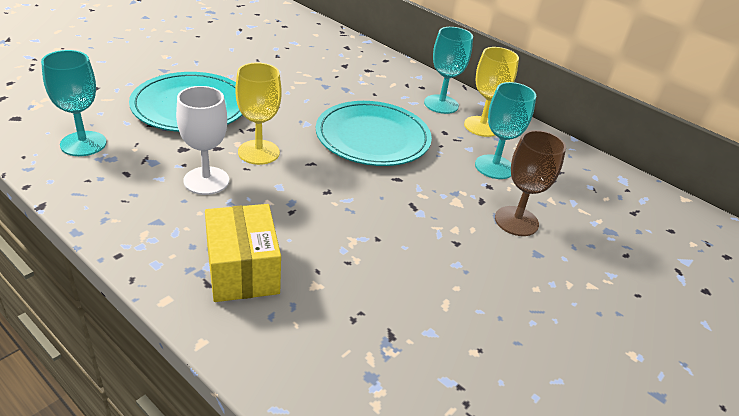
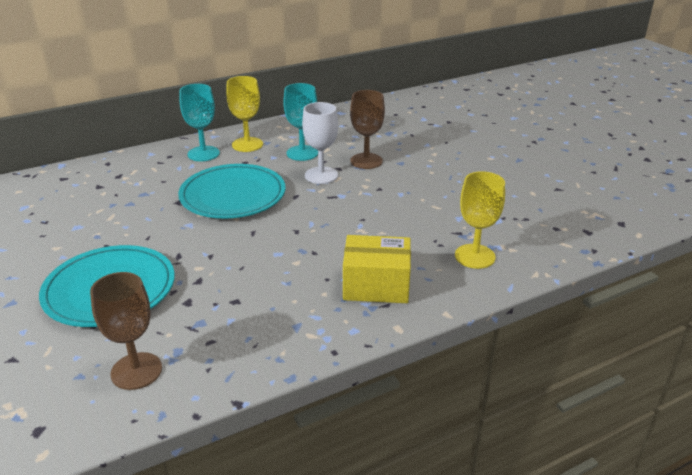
camera: 65 degrees left, 5 degrees down
turquoise goblet [41,50,106,156] -> brown goblet [90,272,162,390]
white goblet [176,86,229,195] -> white goblet moved to [302,102,338,184]
yellow goblet [236,63,282,165] -> yellow goblet moved to [455,171,505,269]

